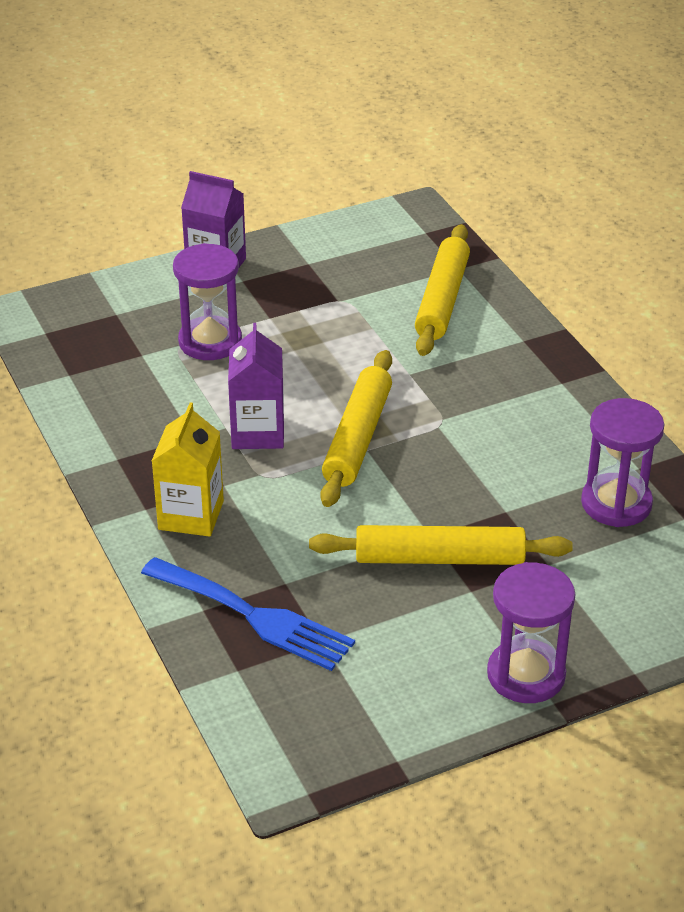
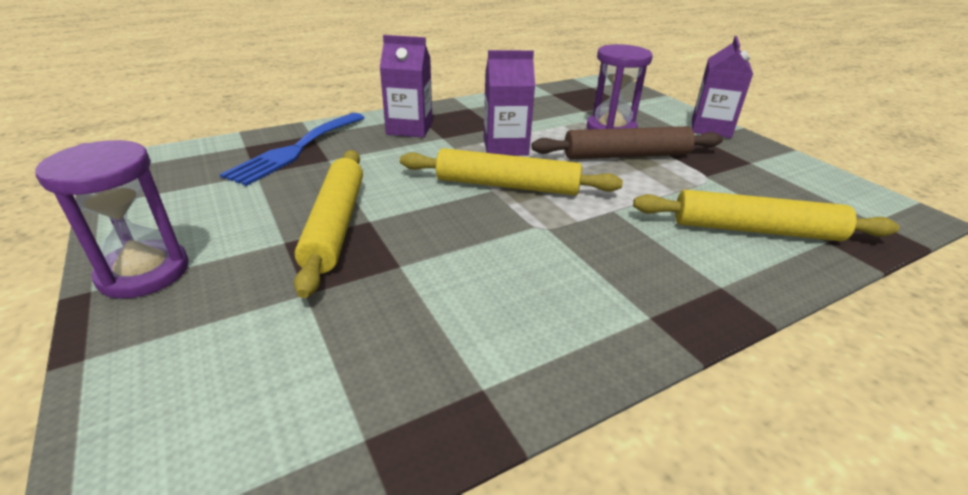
camera: 85 degrees right, 5 degrees down
yellow carton [152,403,224,537] -> purple carton [380,35,432,138]
purple hourglass [581,398,665,527] -> none
none -> brown rolling pin [532,126,723,159]

